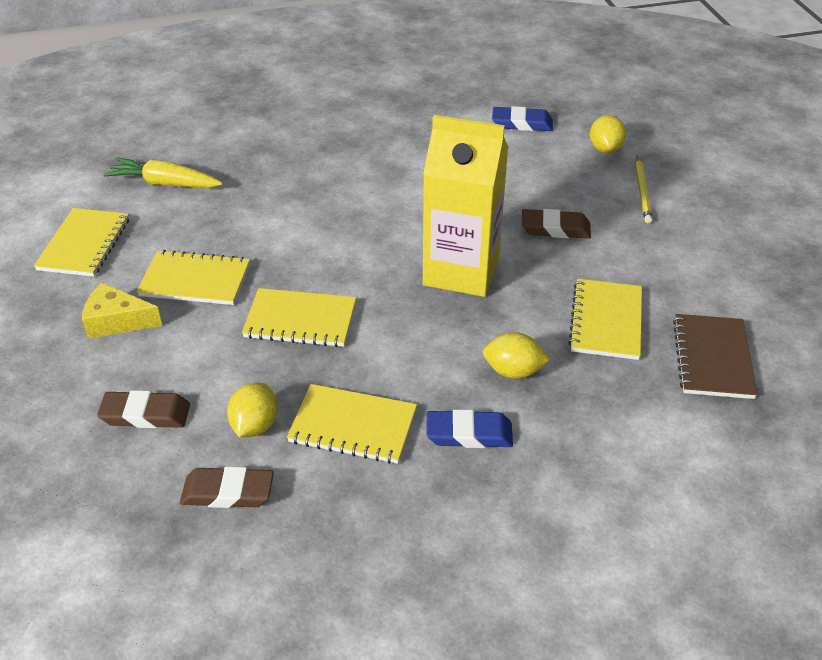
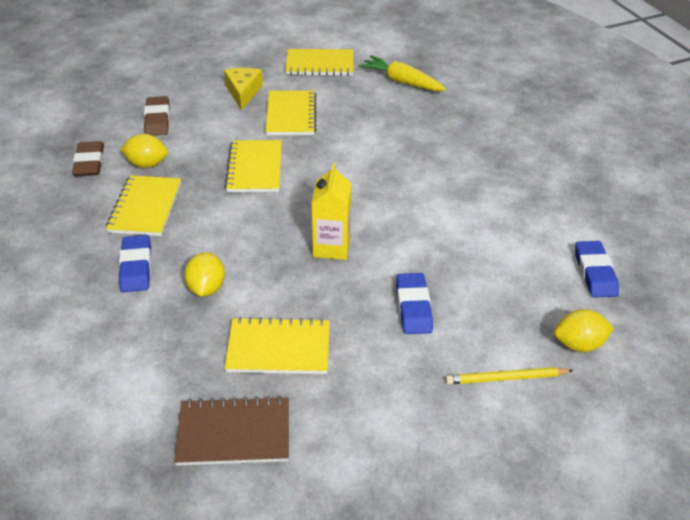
camera: 80 degrees right, 0 degrees up
yellow carrot [103,157,223,188] -> yellow carrot turned 60 degrees counterclockwise [358,55,446,91]
yellow carton [423,115,508,297] -> yellow carton [311,163,352,260], size x0.58
brown eraser [522,209,591,239] -> blue eraser [396,273,433,334]

